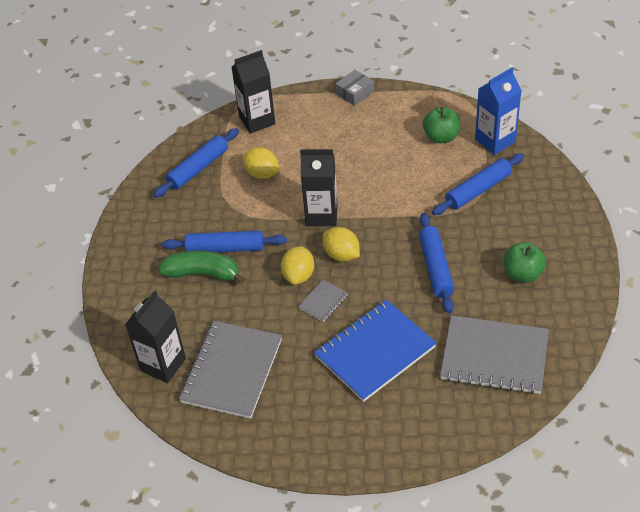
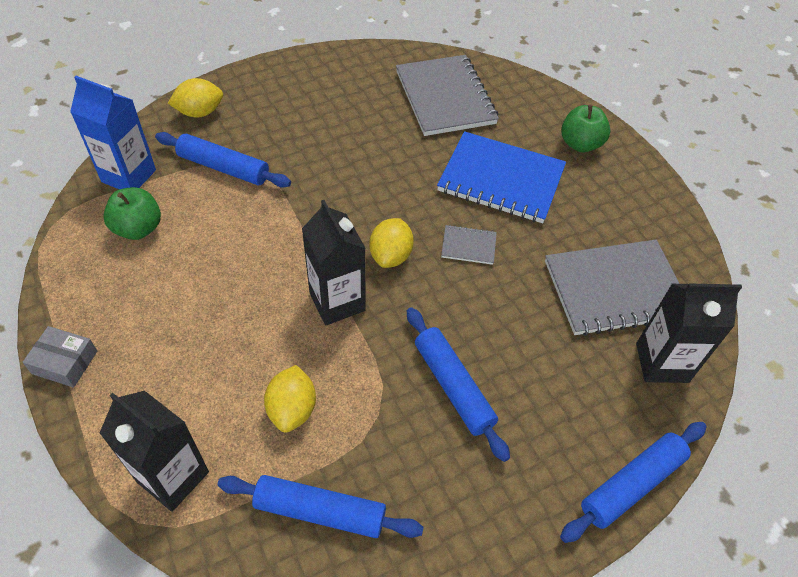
camera: 125 degrees left, 5 degrees up
green banana [158,251,245,284] -> none
yellow lemon [281,246,314,285] -> yellow lemon moved to [168,78,223,118]
blue rolling pin [419,213,454,313] -> blue rolling pin moved to [560,422,707,543]
green apple [504,242,546,283] -> green apple moved to [561,105,610,152]

